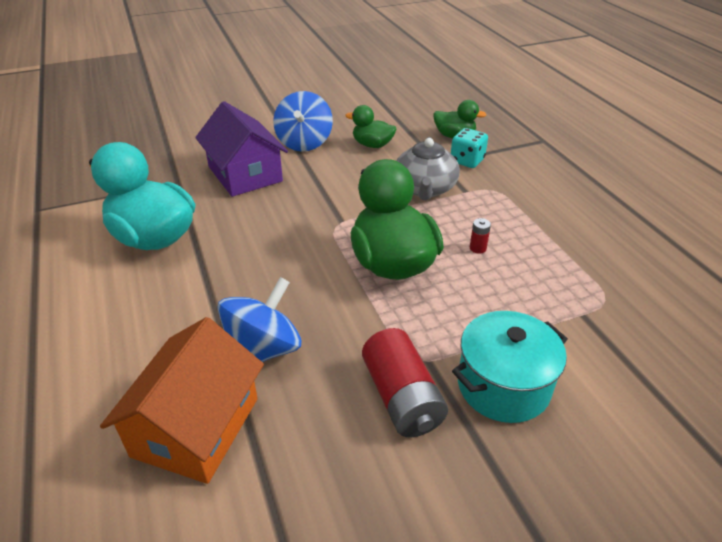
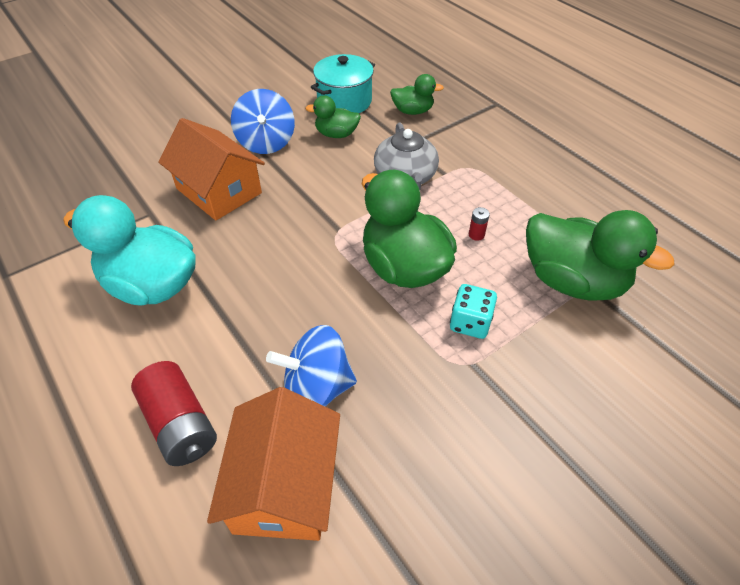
camera: 15 degrees left, 10 degrees up
purple house [195,101,288,197] -> orange house [158,118,265,220]
blue spinning top [218,277,301,362] -> blue spinning top turned 120 degrees counterclockwise [266,325,357,407]
red battery [362,328,448,437] -> red battery moved to [131,361,217,466]
turquoise dice [451,128,488,168] -> turquoise dice moved to [450,284,497,339]
turquoise pot [452,311,568,423] -> turquoise pot moved to [311,54,375,113]
none -> green duck [526,210,675,301]

